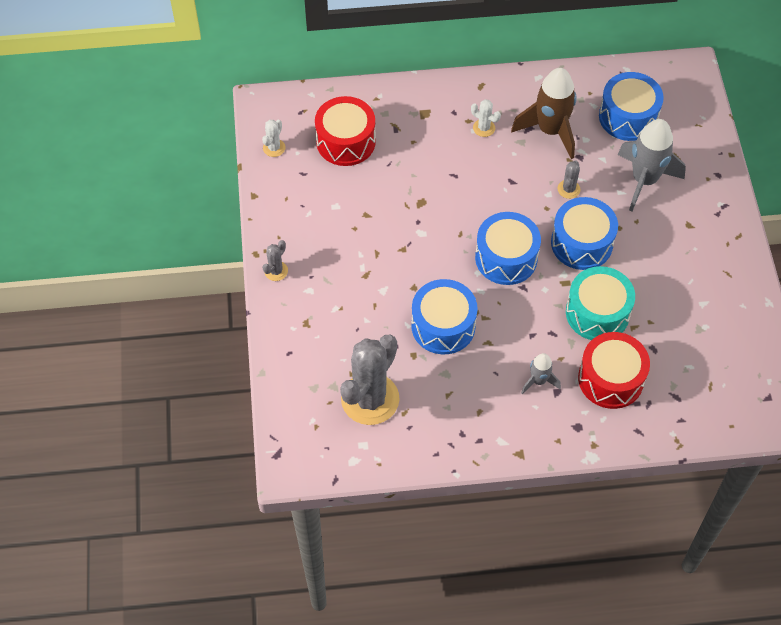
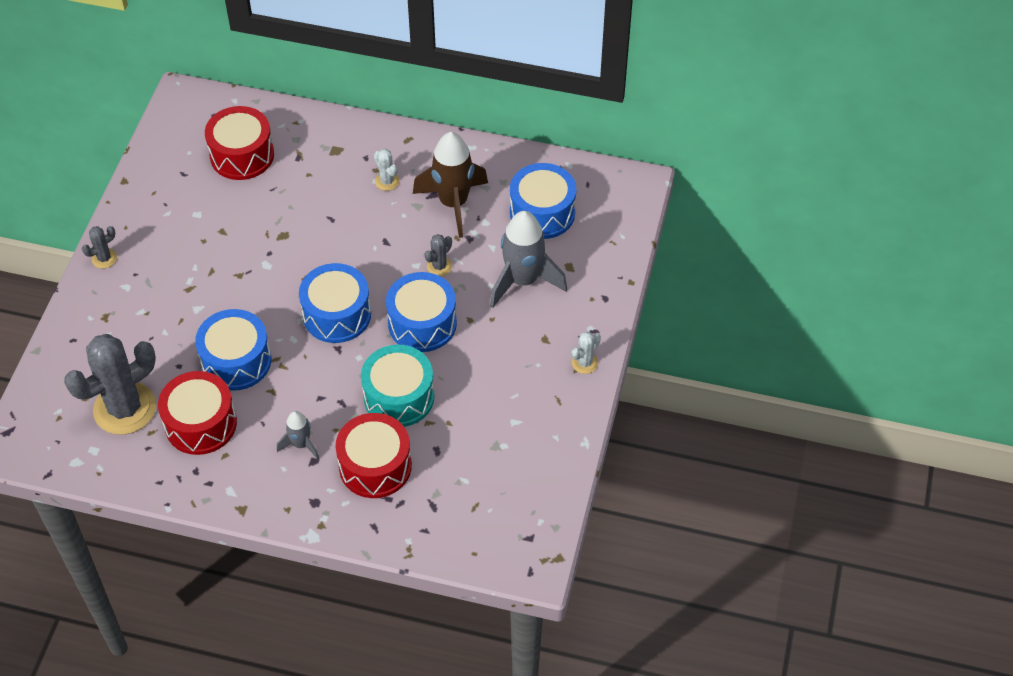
camera: 20 degrees right, 5 degrees down
white cactus [262,119,285,157] -> white cactus moved to [571,331,601,374]
none -> red drum [158,371,237,455]

